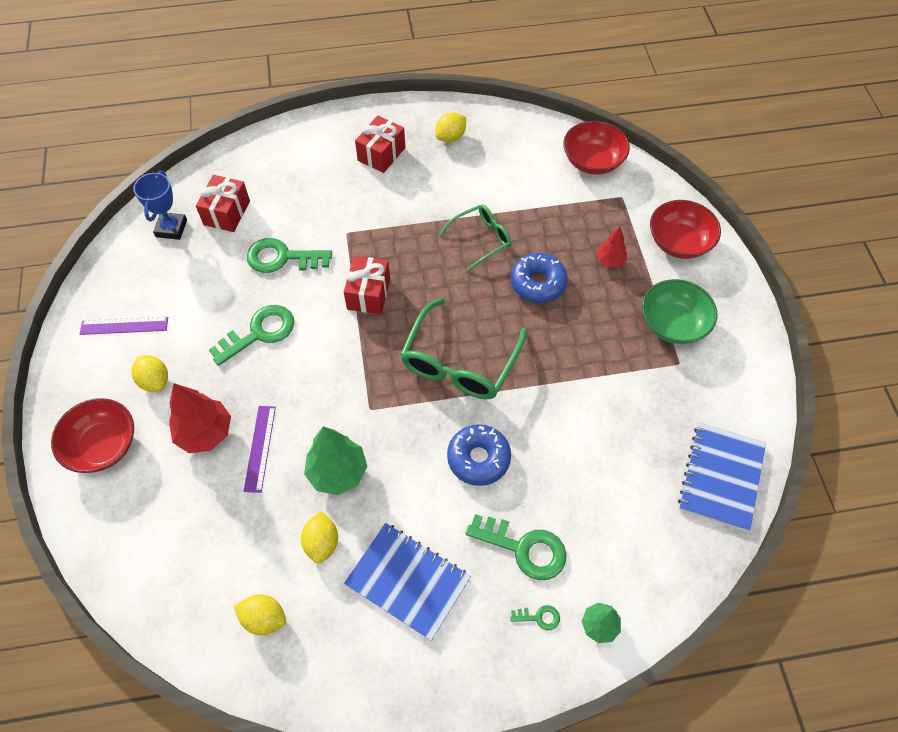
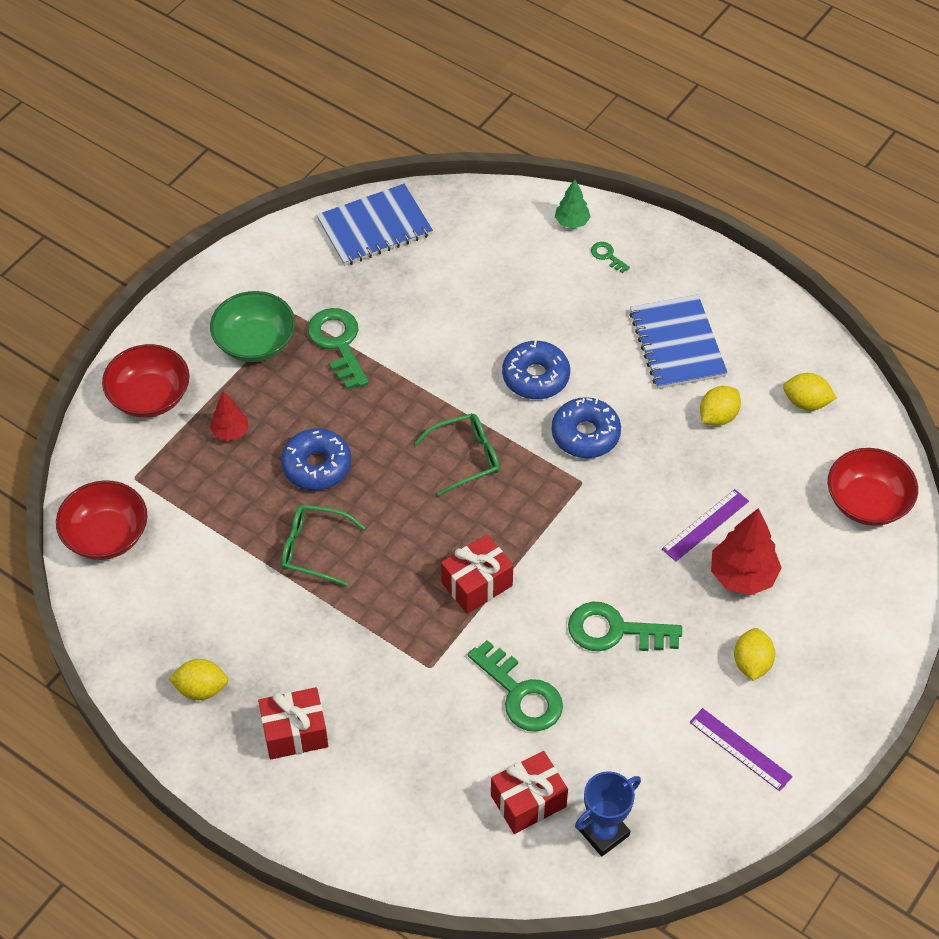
camera: 135 degrees left, 5 degrees down
red bowl [51,398,134,473] -> red bowl moved to [828,448,918,526]
yellow lemon [234,594,286,635] -> yellow lemon turned 45 degrees counterclockwise [783,373,837,411]
green tree [304,427,367,495] -> none
green glasses [400,298,527,399] -> green glasses [414,413,499,496], size x0.60
green key [465,514,567,580] -> green key moved to [308,308,369,390]
none -> blue donut [552,397,621,458]

